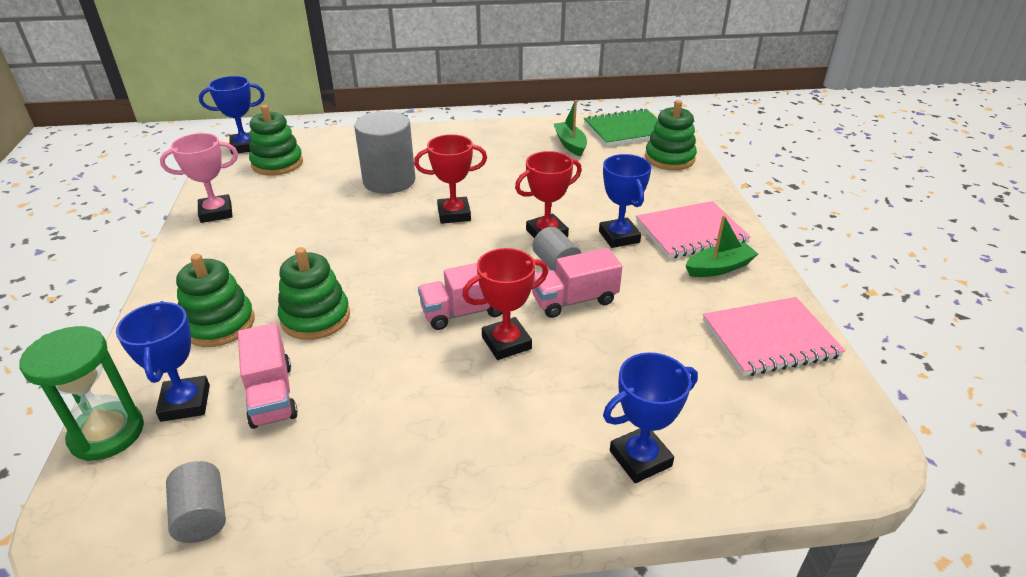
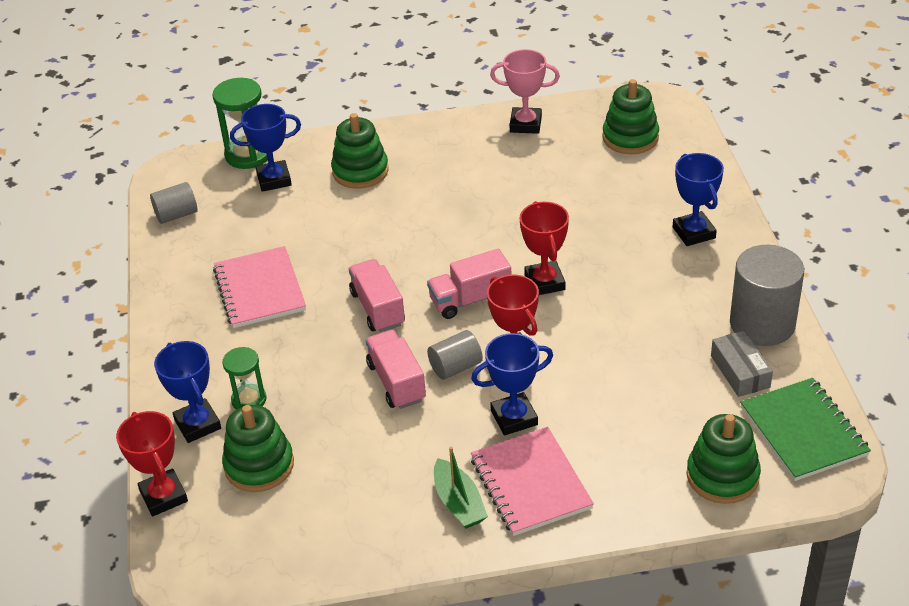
camera: 90 degrees right, 5 degrees up
pink trophy [160,133,238,223] -> pink trophy turned 60 degrees counterclockwise [490,49,560,134]
blue trophy [199,76,265,154] -> blue trophy moved to [673,153,724,246]
pink truck [238,323,298,429] -> pink truck moved to [427,249,511,319]
green stacking toy [278,247,350,340] -> green stacking toy moved to [222,405,294,492]
grey cylinder [354,111,415,194] -> grey cylinder moved to [730,244,804,346]
red trophy [462,248,548,360] -> red trophy moved to [116,411,188,516]
green boat [554,100,587,157] -> grey box [711,331,773,397]
pink notebook [703,297,845,376] -> pink notebook moved to [213,246,306,328]
none -> green hourglass [222,347,267,410]

